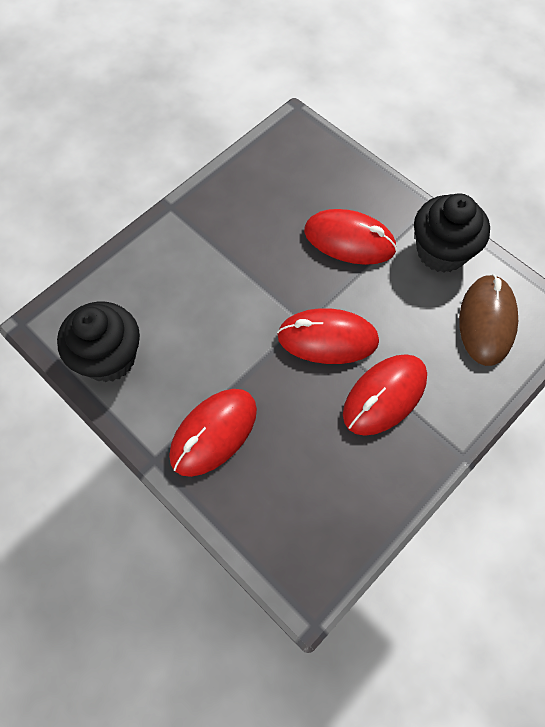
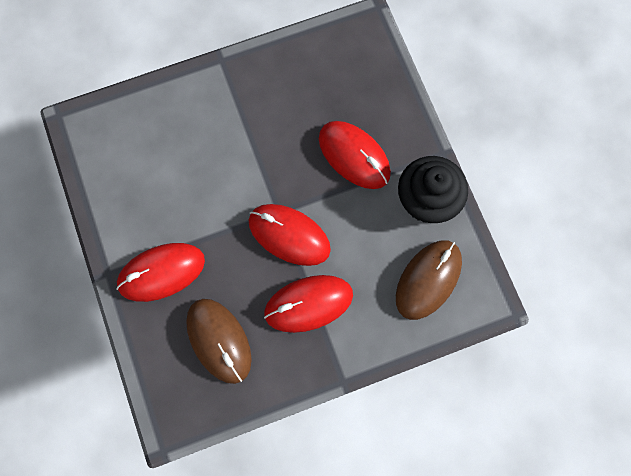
camera: 25 degrees right, 10 degrees up
black cupcake [57,301,140,382] -> none
none -> brown mouse [186,299,252,384]

